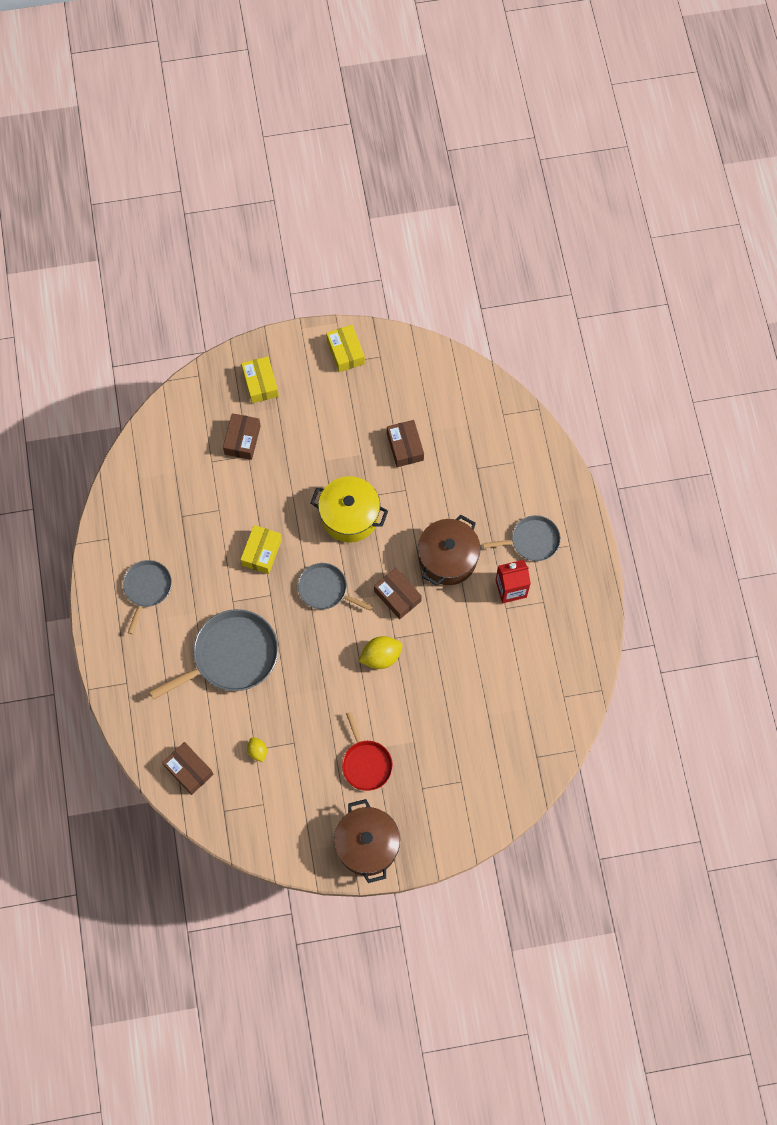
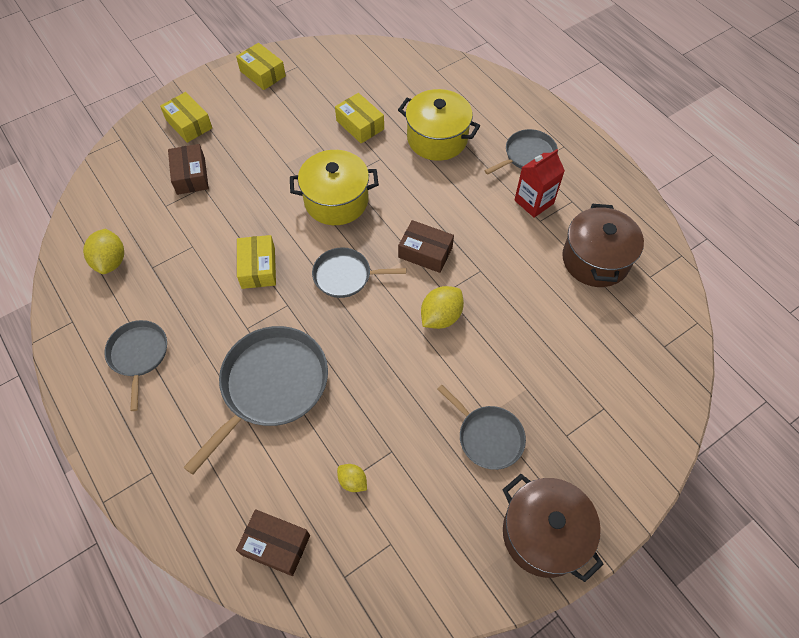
camera: 25 degrees left, 10 degrees down
red pan [342,712,393,791] -> grey pan [437,385,526,470]
brown box [387,420,424,467] -> yellow box [335,93,384,144]
brown pot [418,515,480,586] -> brown pot moved to [562,204,644,287]
none -> yellow lemon [83,229,124,274]
none -> yellow pot [398,89,480,161]

